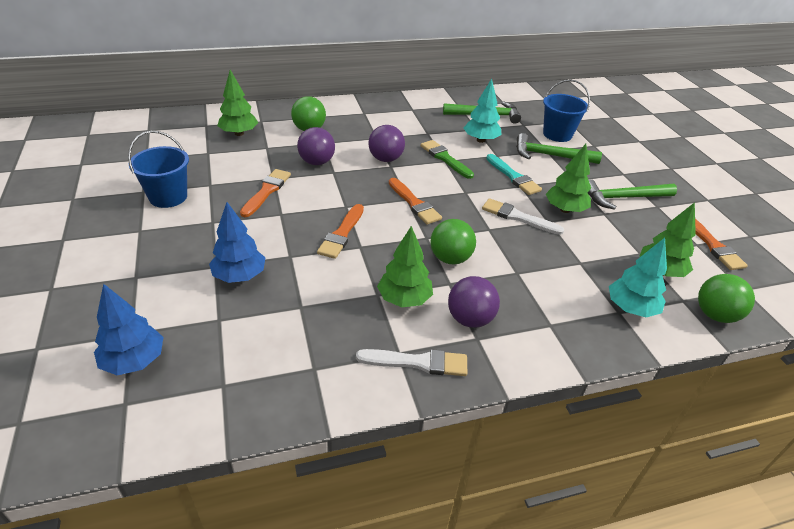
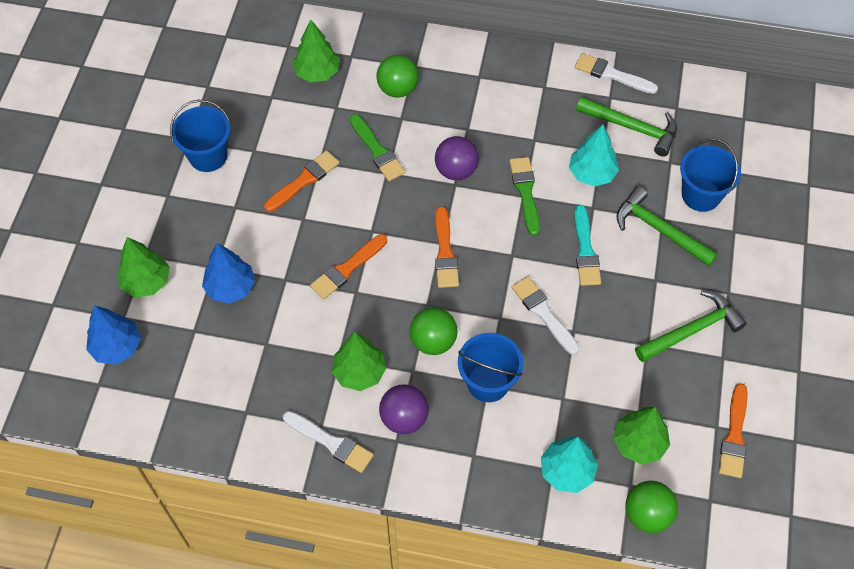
camera: 30 degrees right, 20 degrees up
purple ball [297,127,335,165] -> green brush [350,114,405,181]
green tree [546,144,591,213] -> green tree moved to [117,237,170,297]
green hammer [588,179,677,210] -> green hammer turned 135 degrees clockwise [635,291,747,362]
none -> blue bucket [458,333,523,402]
none -> white brush [575,53,658,94]

